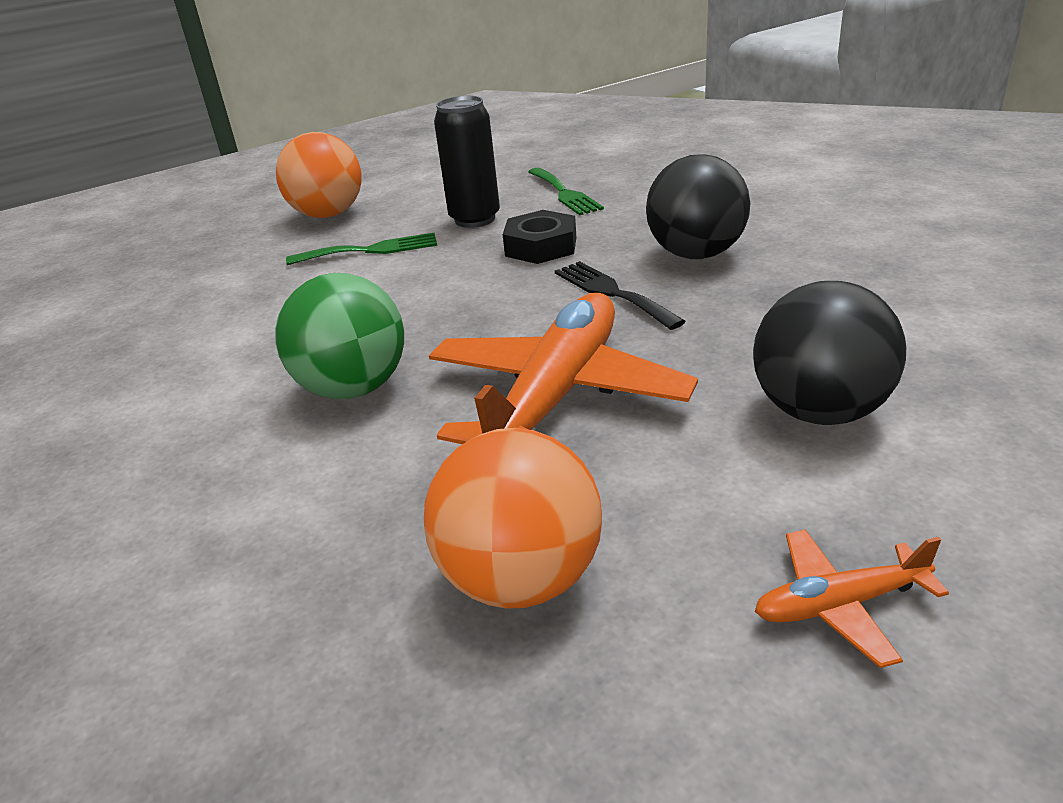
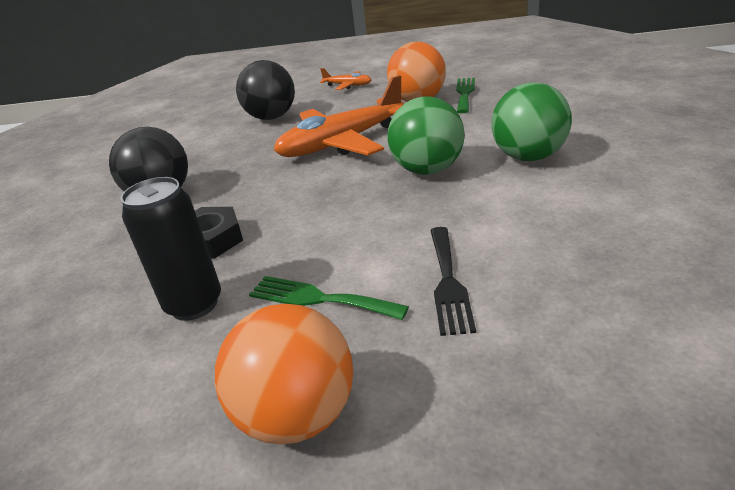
camera: 145 degrees left, 0 degrees up
green fork [528,168,604,215] -> green fork moved to [456,78,475,113]
black fork [555,261,686,330] -> black fork moved to [430,227,476,336]
none -> green ball [491,83,572,161]

